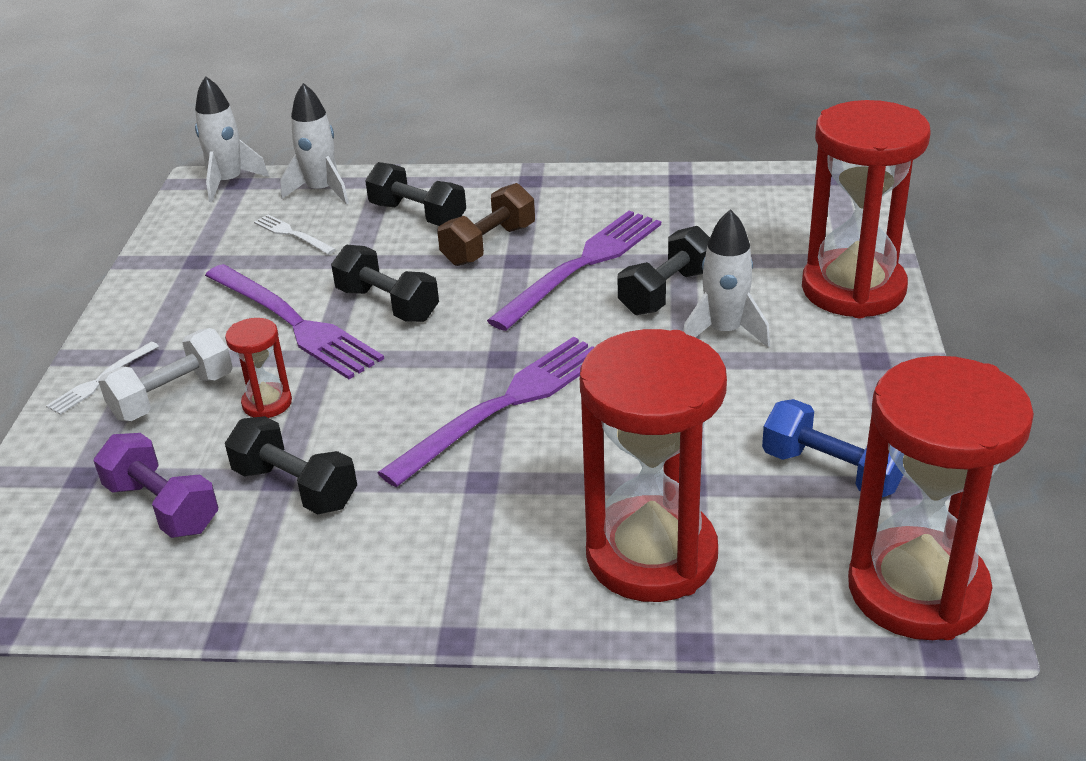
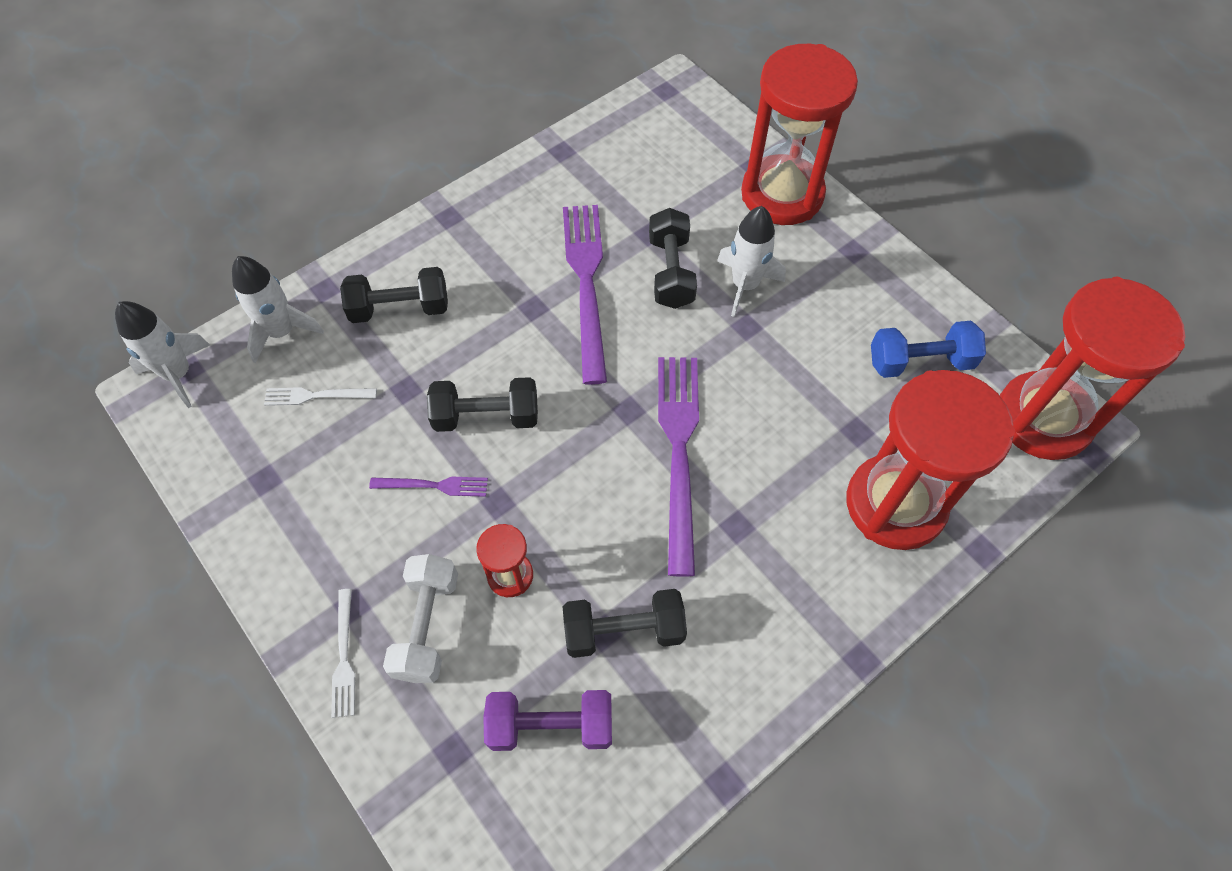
camera: 45 degrees left, 25 degrees up
purple fork [205,264,384,379] -> purple fork [369,477,488,497], size x0.48
brown dumbbell [437,183,535,266] -> none

